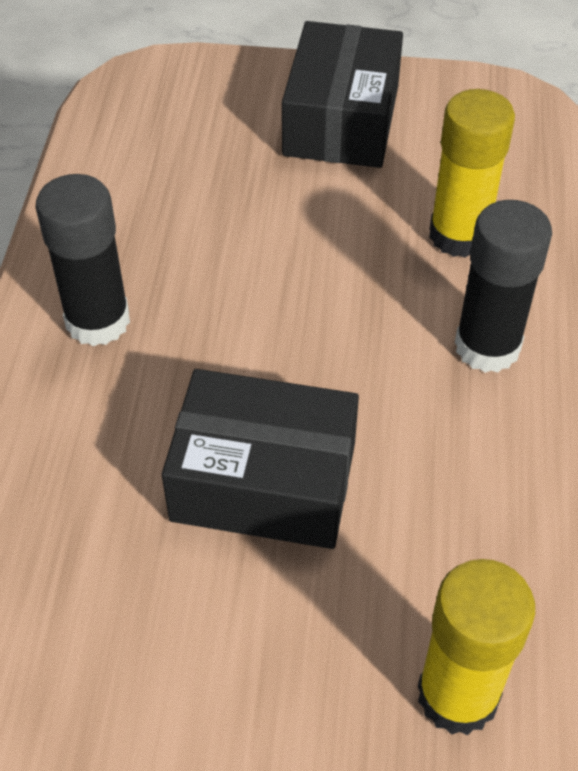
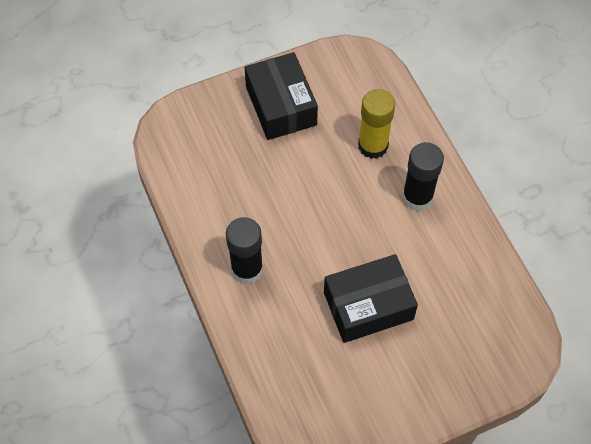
camera: 30 degrees left, 10 degrees up
yellow glue stick [418,559,535,735] -> none

